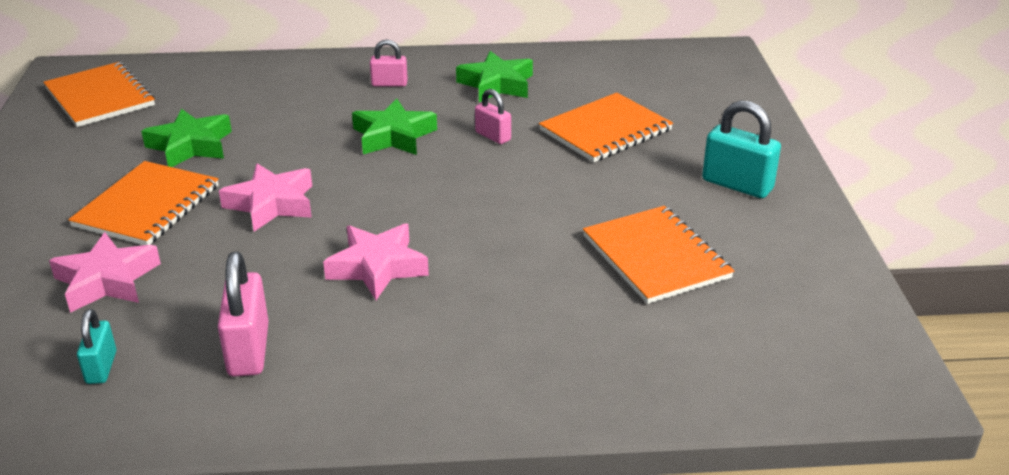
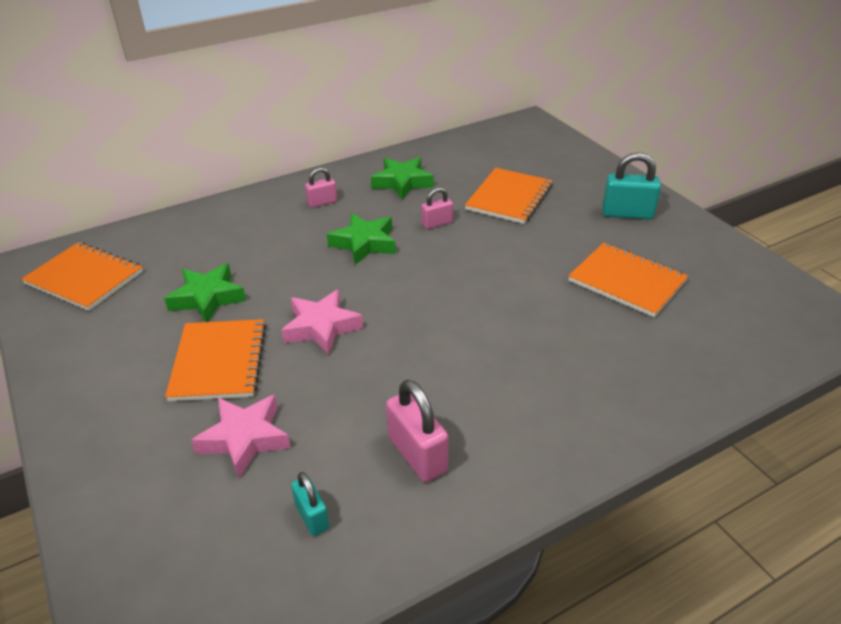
camera: 25 degrees left, 5 degrees up
pink star [323,223,429,300] -> none
pink padlock [475,89,511,144] -> pink padlock turned 45 degrees counterclockwise [421,187,453,229]

